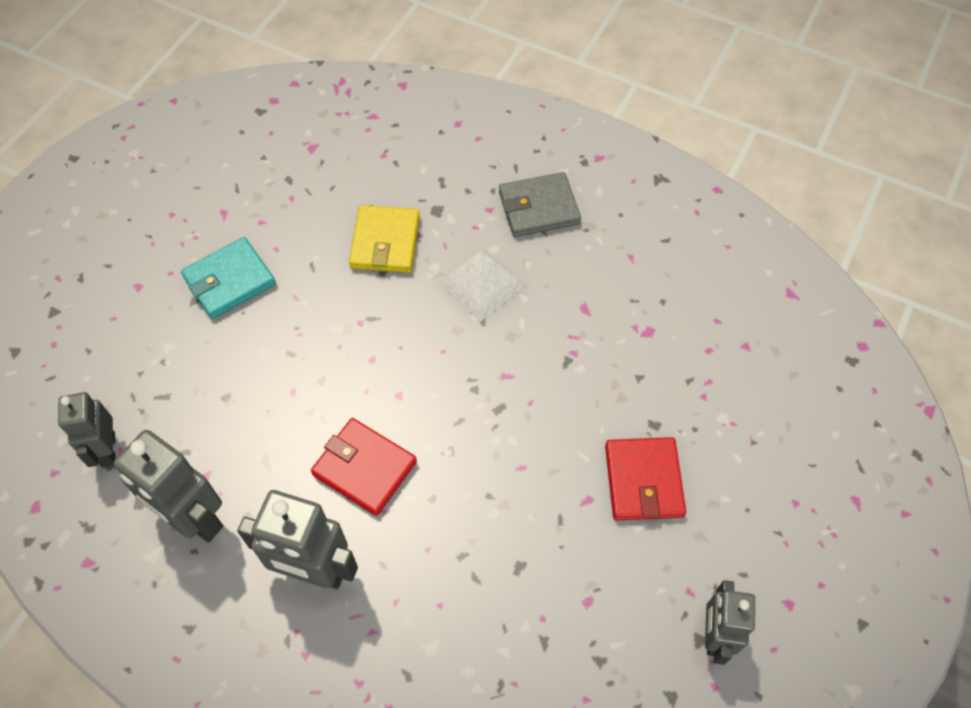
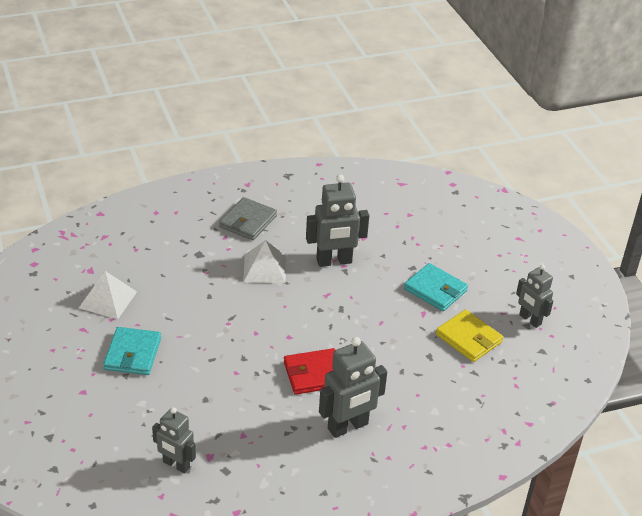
camera: 50 degrees left, 20 degrees down
grey robot [114,430,223,543] -> grey robot moved to [306,174,369,267]
yellow wallet [349,205,420,273] -> yellow wallet moved to [436,309,503,362]
red wallet [605,437,686,520] -> turquoise wallet [404,263,468,311]
none -> white pyramid [79,271,137,319]

